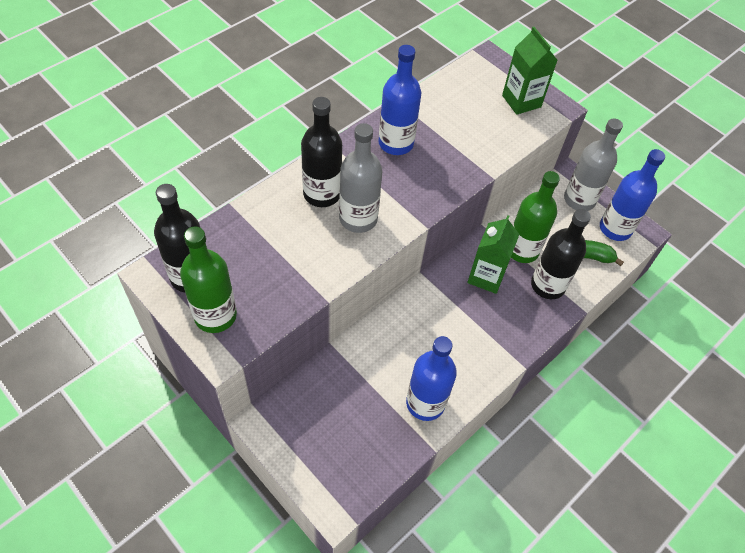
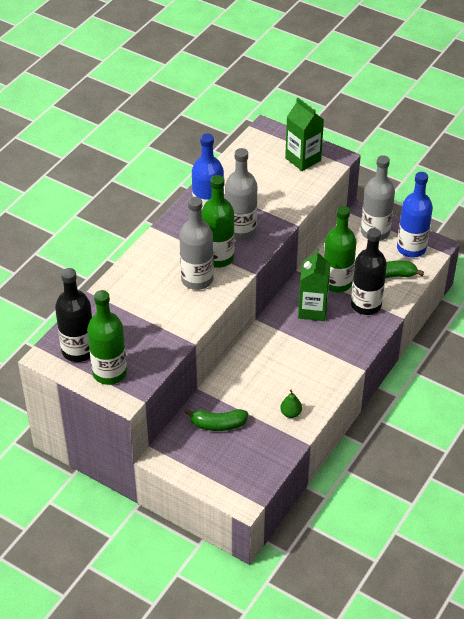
camera: 10 degrees left, 10 degrees down
black bottle [301,97,342,207] -> none
blue bottle [406,336,457,421] -> green pear [280,389,302,418]
none -> green banana [184,409,248,431]
none -> green bottle [201,175,235,268]
none -> grey bottle [225,148,257,240]

